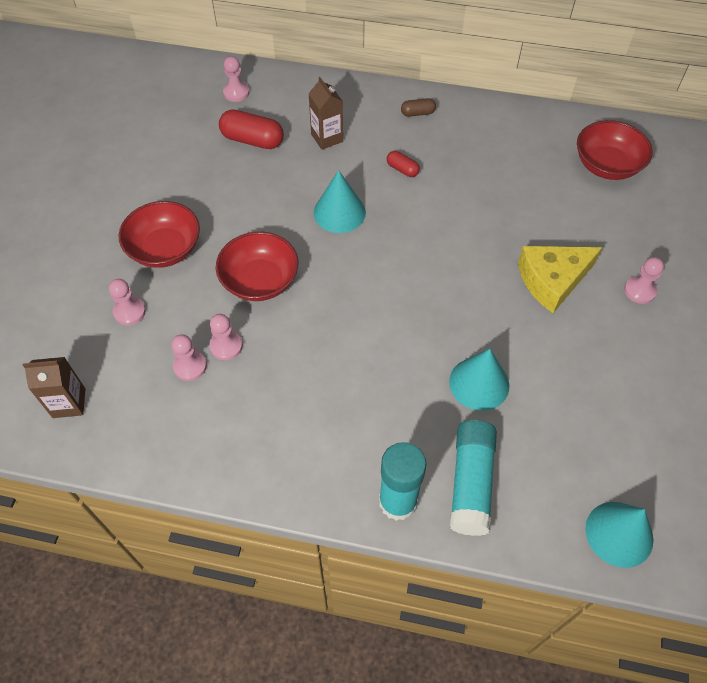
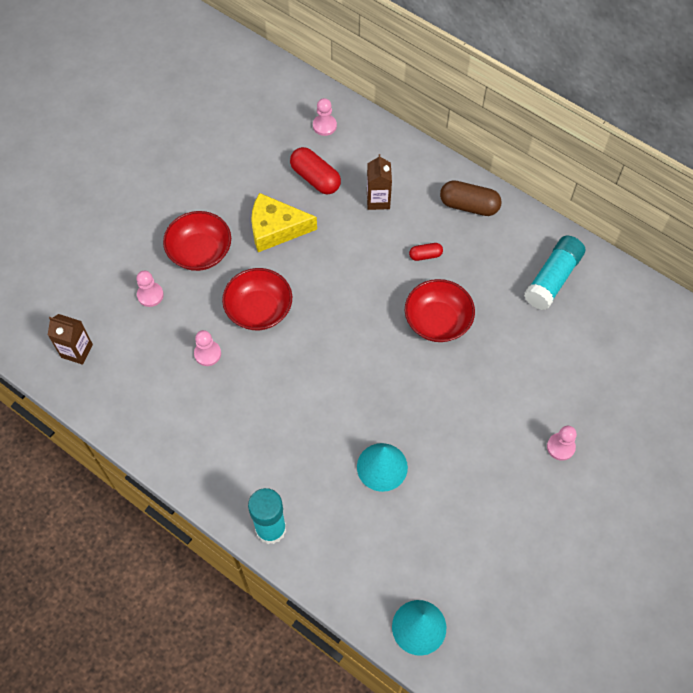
camera: 25 degrees right, 5 degrees up
pink pawn [171,334,207,381] -> none
turquoise cone [314,170,366,233] -> none
red capsule [387,151,420,177] -> red capsule turned 75 degrees counterclockwise [409,243,443,261]
brown capsule [401,98,436,117] -> brown capsule [440,180,502,216], size x1.85
turquoise glue stick [450,420,497,536] -> turquoise glue stick moved to [524,236,585,310]
yellow cheese [518,246,602,313] -> yellow cheese moved to [251,193,317,252]
red bowl [577,120,653,180] -> red bowl moved to [405,279,475,342]

